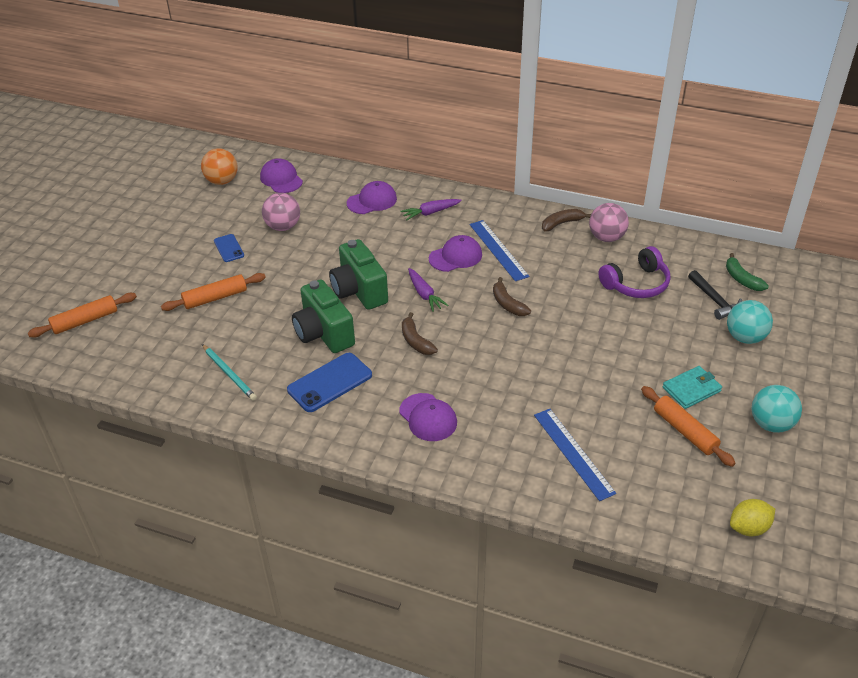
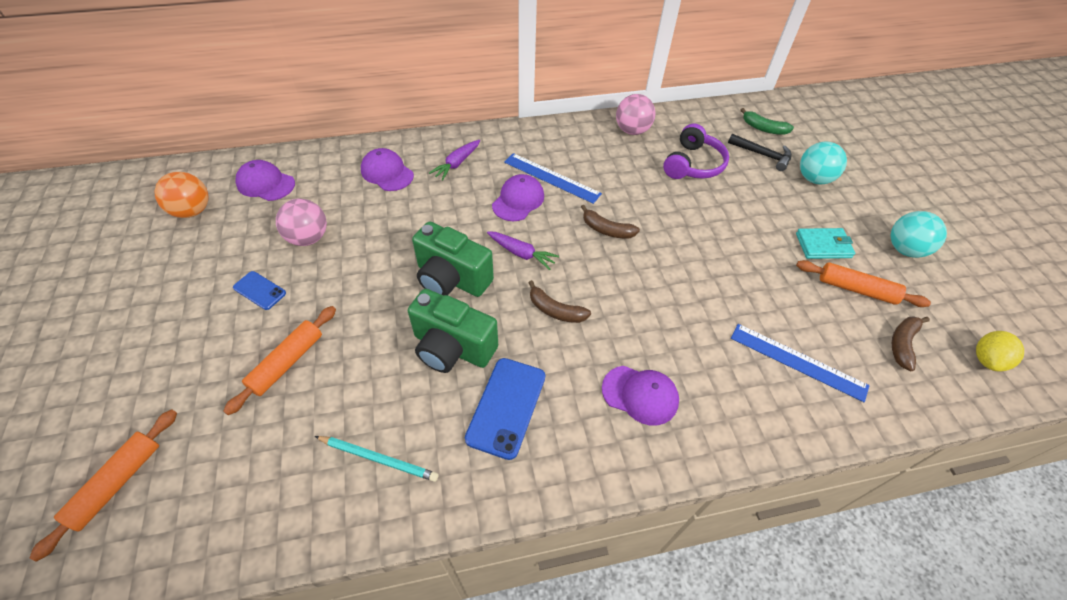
camera: 35 degrees left, 10 degrees up
purple cap [347,181,397,214] -> purple cap turned 75 degrees counterclockwise [361,148,414,191]
brown banana [542,209,591,232] -> brown banana moved to [892,316,930,371]
turquoise wallet [663,366,722,409] -> turquoise wallet turned 60 degrees clockwise [796,228,855,259]

